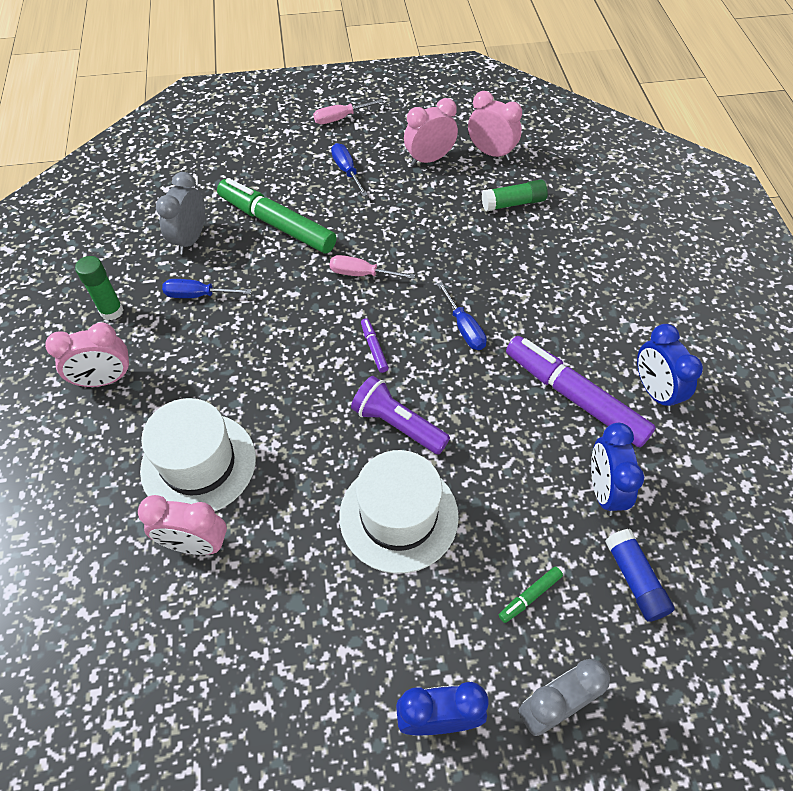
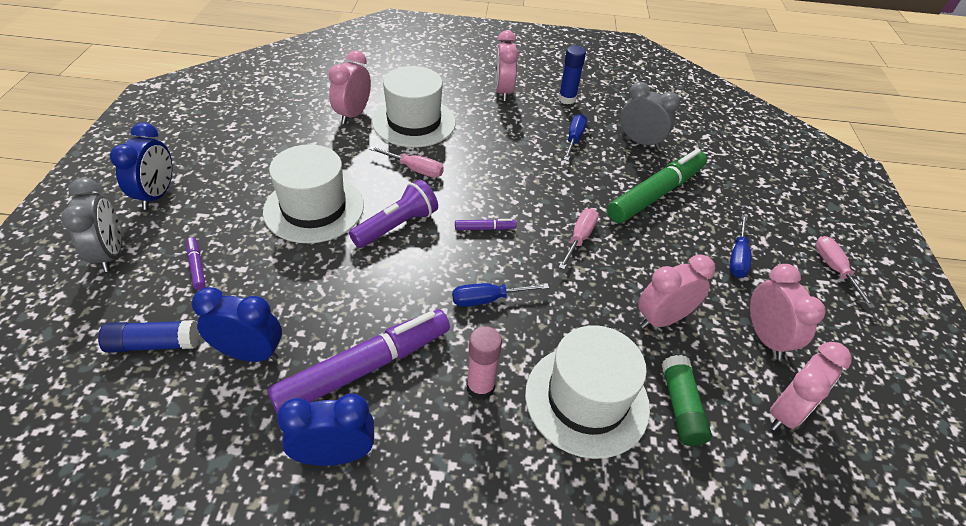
camera: 100 degrees right, 10 degrees down
green glue stick [75,256,123,320] -> blue glue stick [558,46,586,104]
blue screwdriver [331,143,368,196] -> blue screwdriver turned 120 degrees clockwise [729,215,751,278]
green marker [499,567,563,623] -> purple marker [186,237,205,290]
none -> pink screwdriver [369,146,444,178]
none -> pink glue stick [467,326,502,400]
none -> white hat [525,325,650,459]
none -> pink clock [638,255,716,329]

